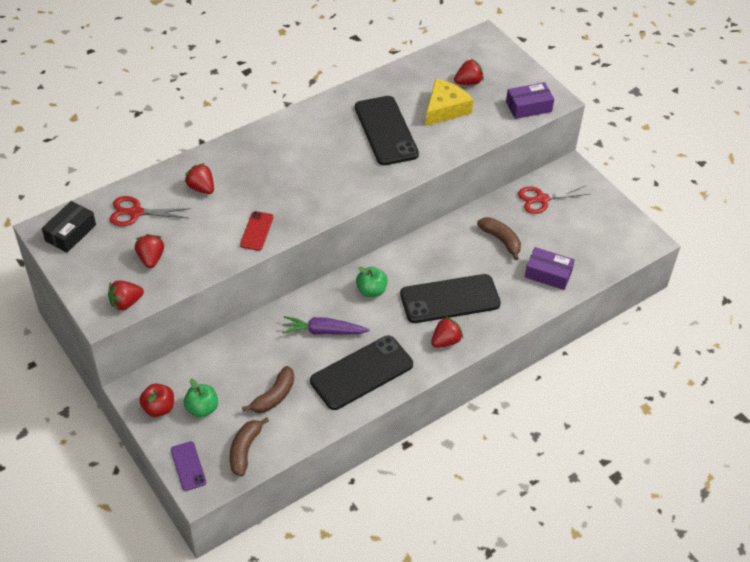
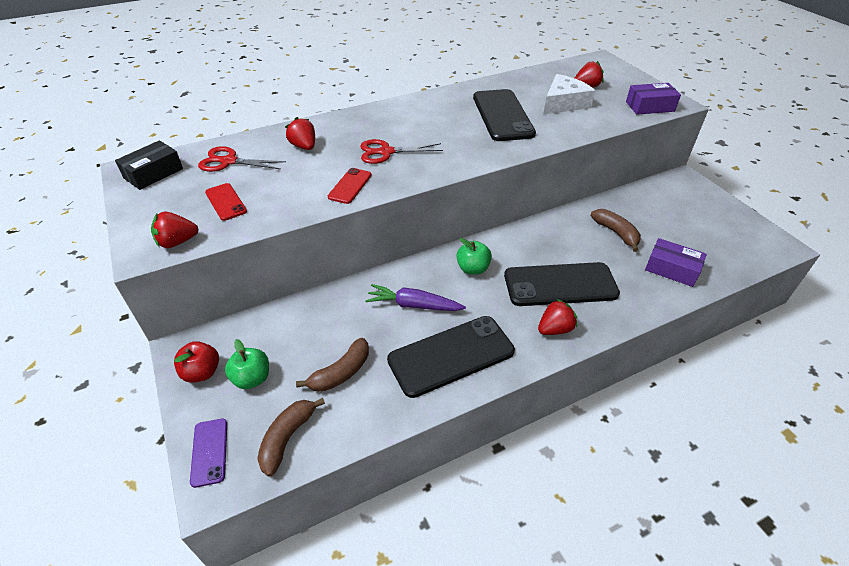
camera: 10 degrees right, 5 degrees down
red strawberry [135,234,164,268] -> red phone [205,183,247,221]
yellow cheese [425,79,473,126] -> white cheese [543,74,595,115]
red scissors [518,186,589,214] -> red scissors moved to [360,139,443,164]

